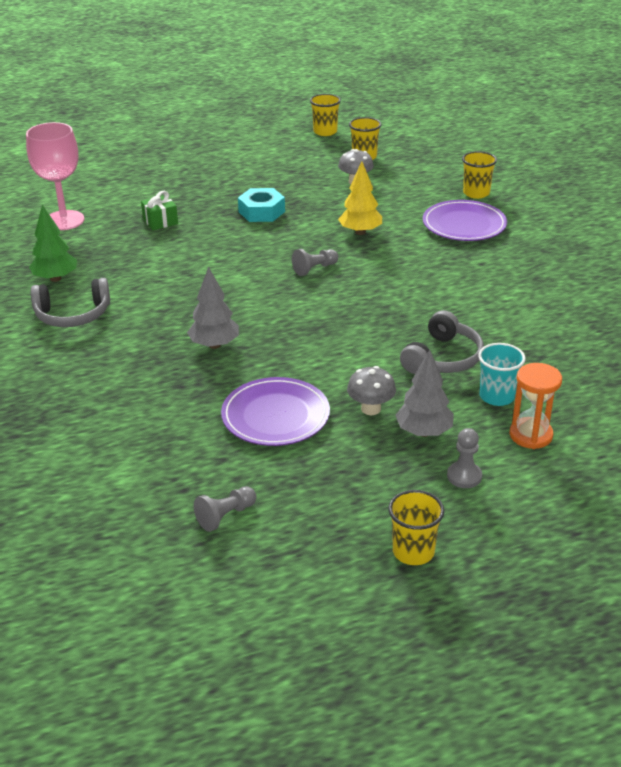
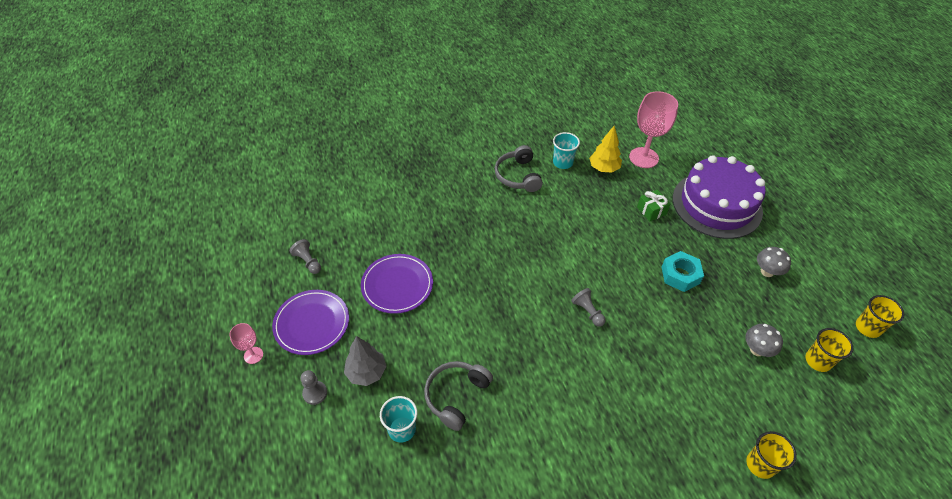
camera: 90 degrees right, 15 degrees up
green tree [29,205,77,282] -> turquoise cup [553,132,580,169]
grey tree [187,267,239,349] -> none
yellow tree [338,161,382,235] -> yellow tree moved to [589,126,622,173]
grey mushroom [347,366,396,415] -> grey mushroom moved to [757,247,791,277]
yellow cup [389,490,444,565] -> pink goblet [229,323,263,364]
grey headphones [400,310,484,374] -> grey headphones turned 90 degrees clockwise [424,361,493,431]
purple plate [423,200,507,241] -> purple plate moved to [272,290,349,355]
orange hourglass [510,363,562,449] -> none
none -> purple cake [673,155,766,239]

